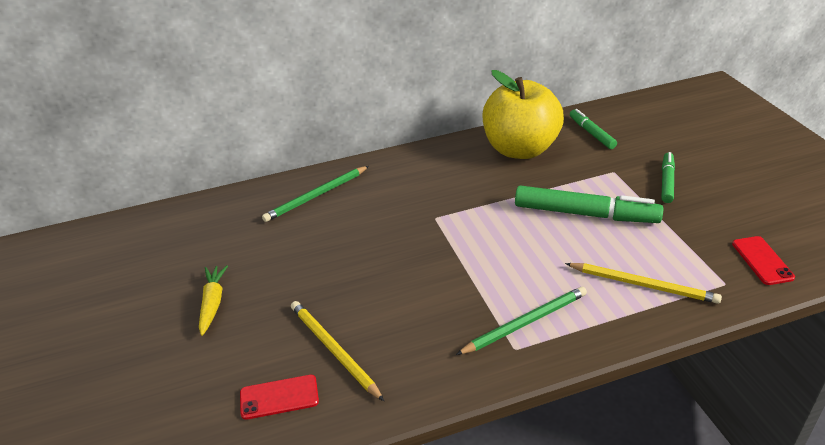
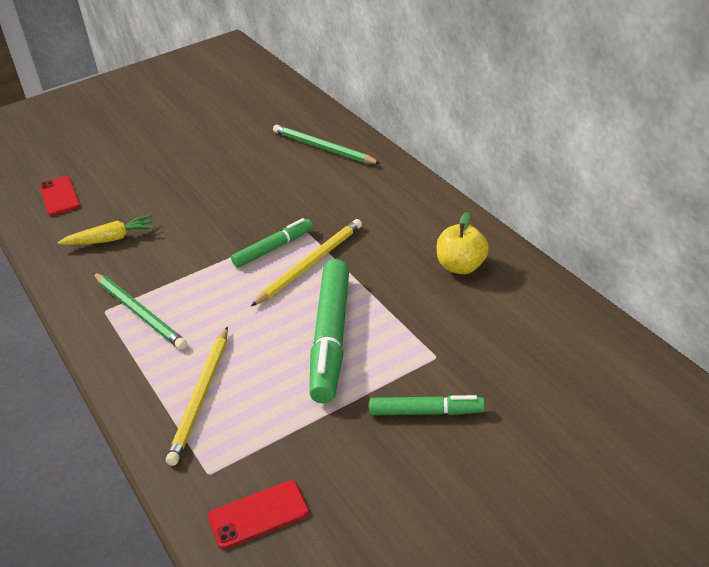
camera: 80 degrees right, 0 degrees up
yellow carrot [199,265,228,336] -> yellow carrot moved to [58,214,155,245]
yellow pencil [291,301,384,401] -> yellow pencil moved to [251,219,362,306]
yellow apple [483,70,564,159] -> yellow apple [437,212,489,274], size x0.48
green marker [570,109,617,149] -> green marker moved to [231,218,313,268]

